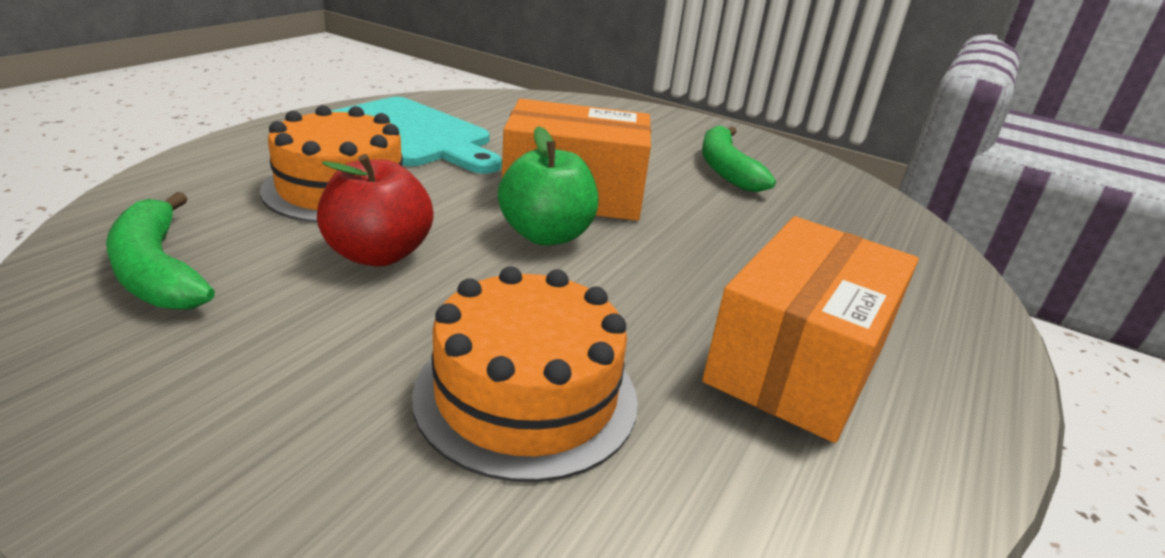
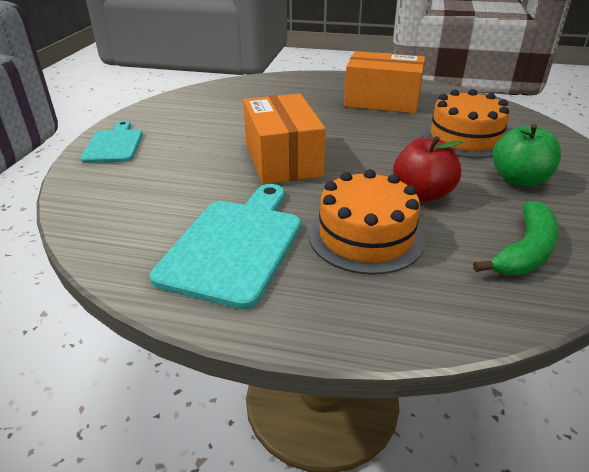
camera: 105 degrees left, 5 degrees up
green apple [498,126,598,246] -> green apple moved to [493,124,561,187]
green banana [702,126,776,192] -> none
none -> turquoise cutting board [81,121,143,163]

